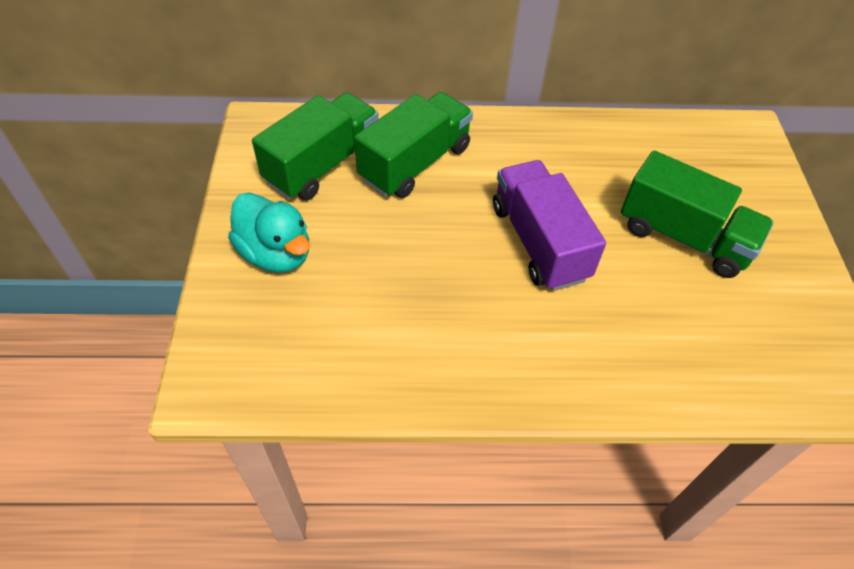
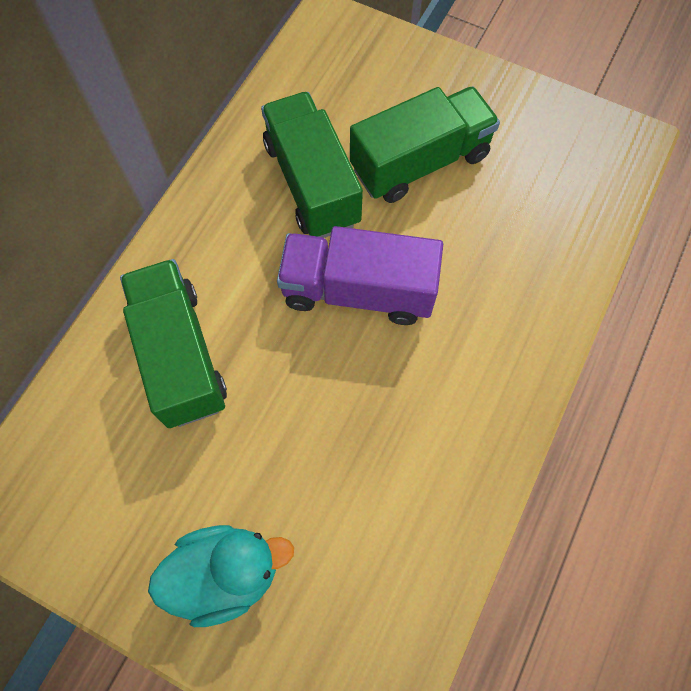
camera: 60 degrees left, 15 degrees up
green truck [252,93,379,200] -> green truck moved to [261,92,363,238]

